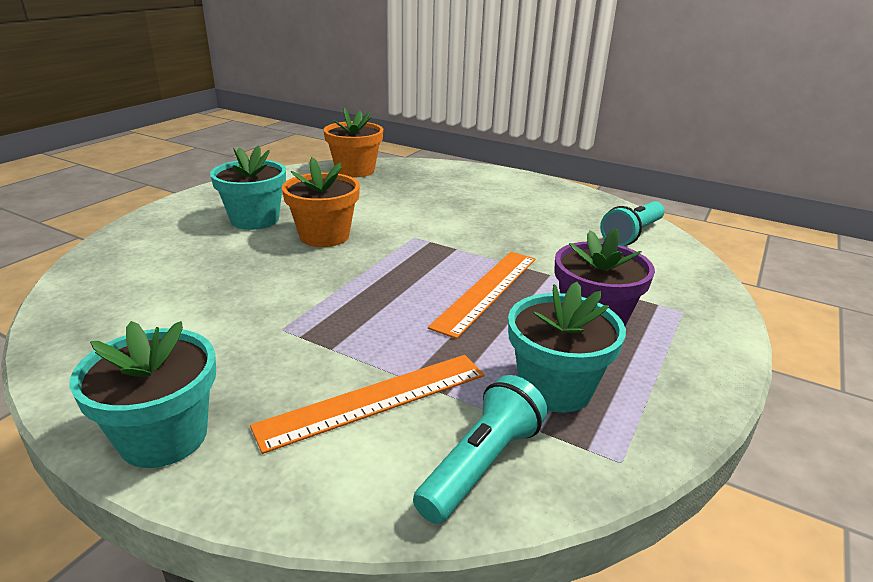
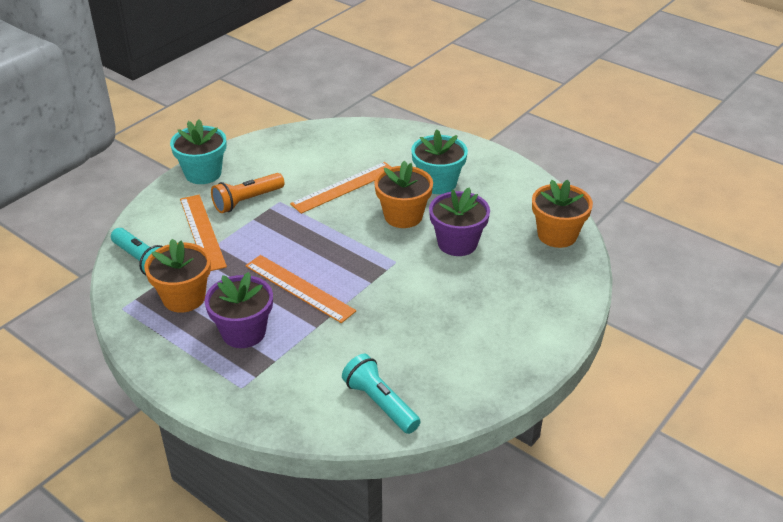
camera: 100 degrees right, 10 degrees up
turquoise flower pot [508,282,626,413] -> orange flower pot [144,239,211,312]
none -> orange flashlight [211,173,285,213]
none -> orange ruler [290,162,391,214]
none -> purple flower pot [429,187,490,256]

